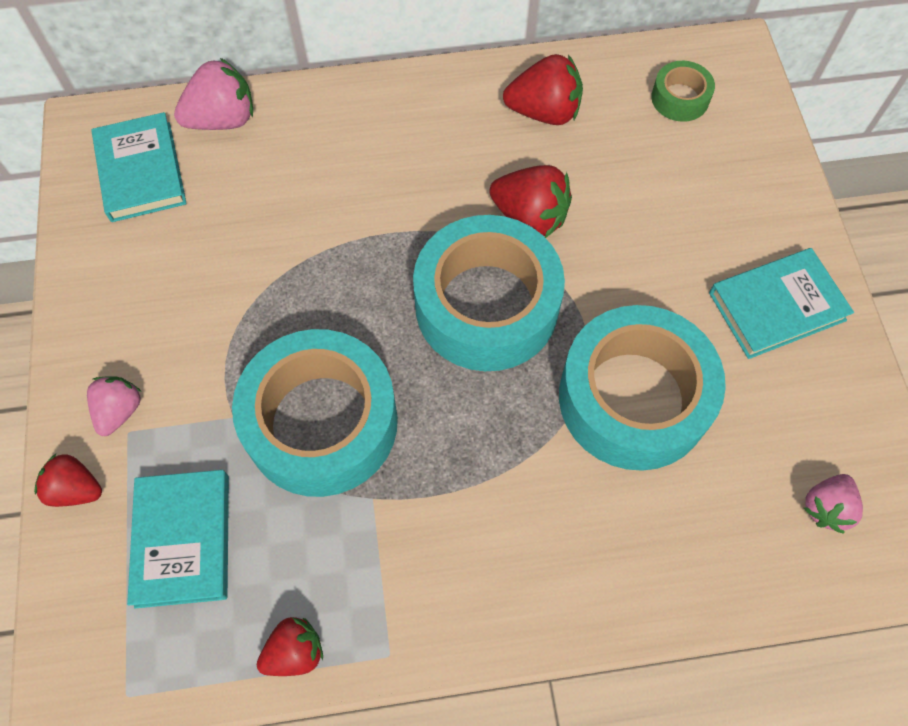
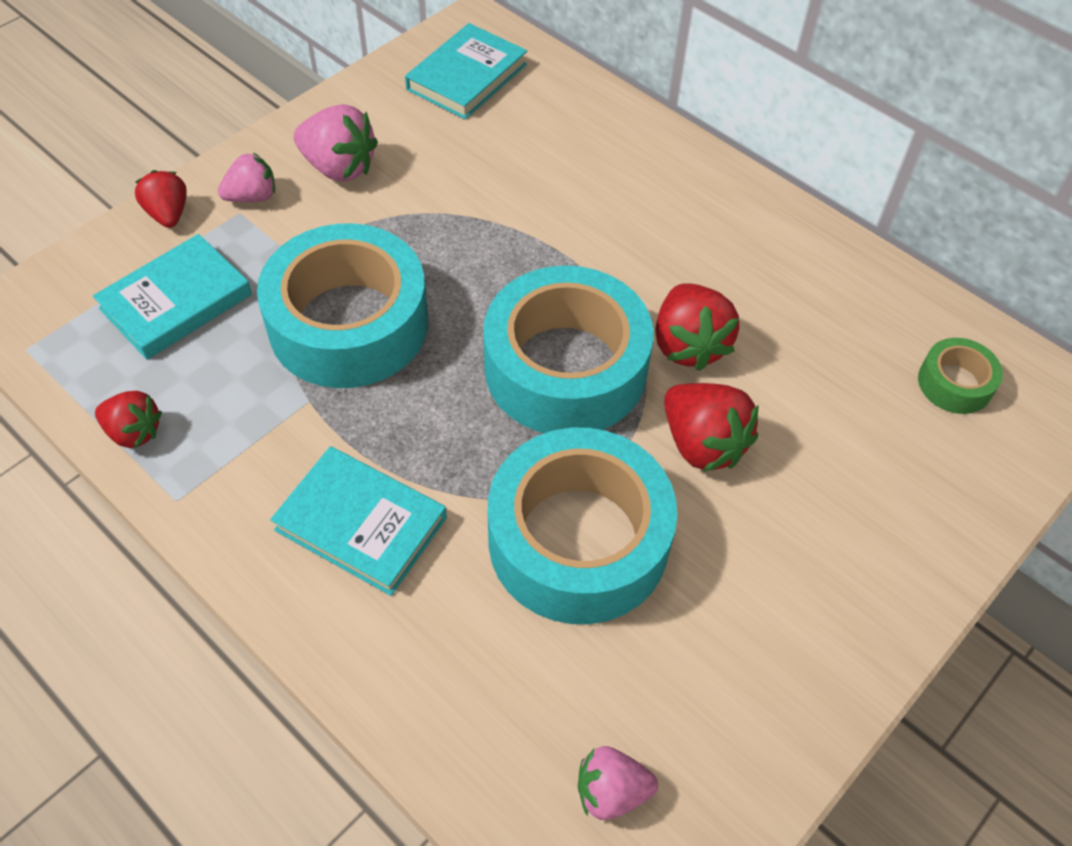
camera: 50 degrees right, 10 degrees down
pink strawberry [174,58,253,130] -> pink strawberry moved to [293,104,378,182]
red strawberry [503,54,583,125] -> red strawberry moved to [664,383,759,472]
turquoise book [709,248,854,359] -> turquoise book moved to [270,446,447,596]

